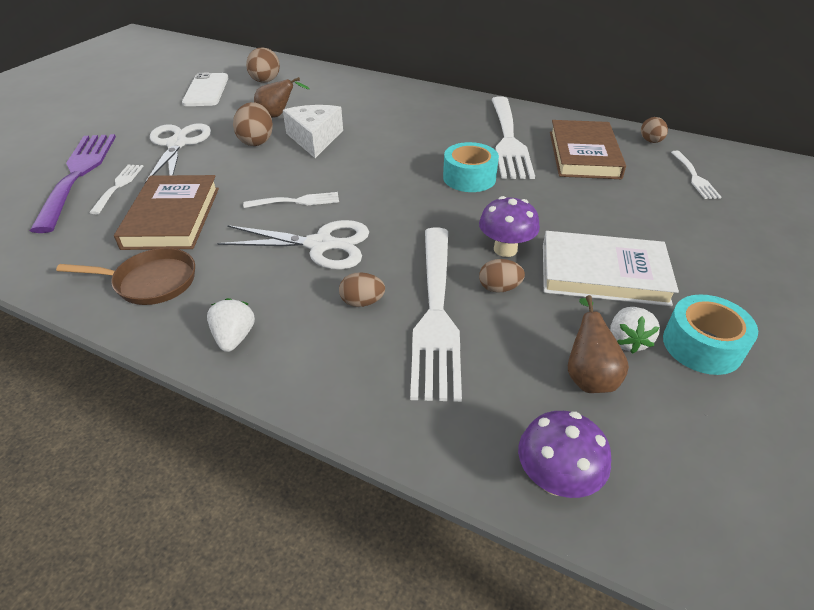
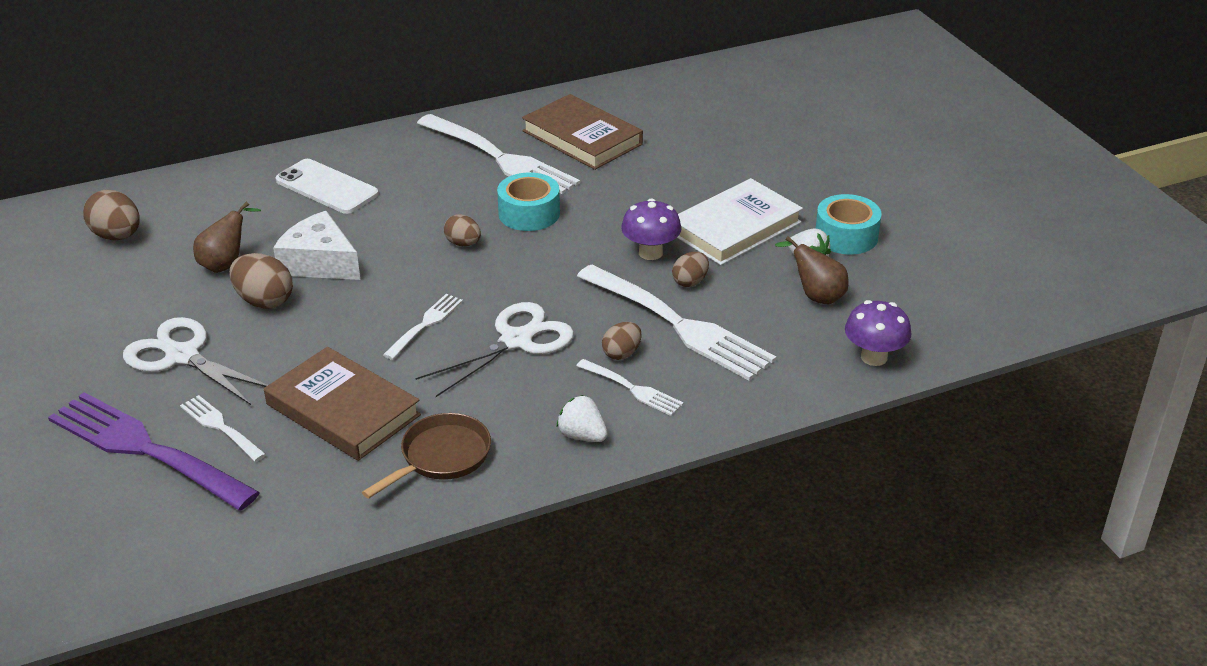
camera: 50 degrees left, 5 degrees down
white phone [182,73,228,106] -> white phone moved to [275,159,379,214]
brown egg [641,117,668,143] -> brown egg moved to [444,214,481,246]
white fork [671,151,722,199] -> white fork moved to [576,359,684,416]

